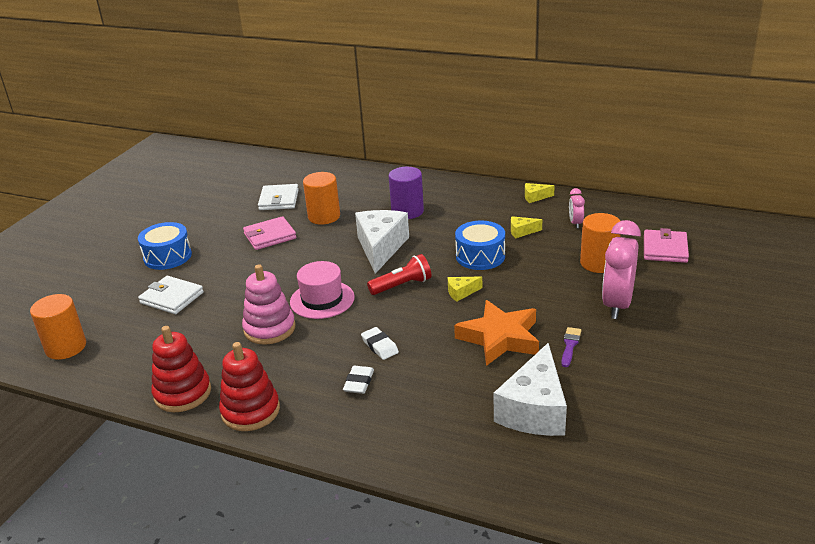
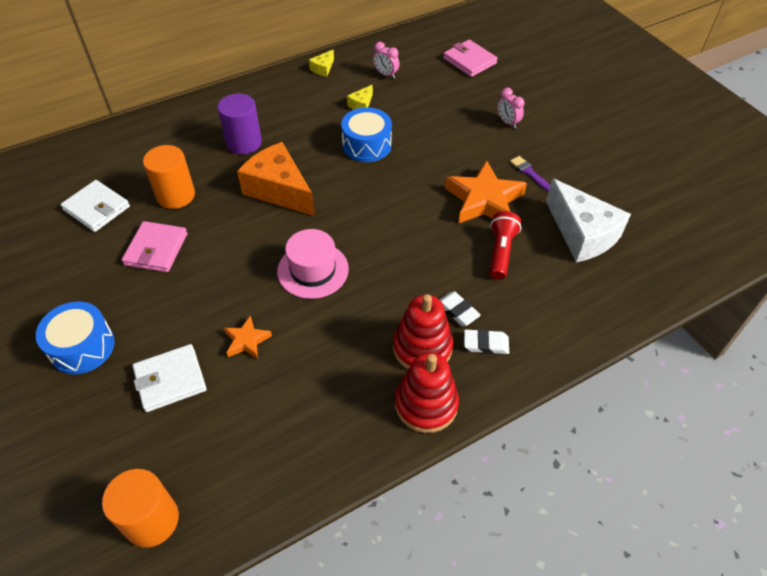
camera: 55 degrees left, 20 degrees up
red stacking toy [151,326,211,412] -> red stacking toy moved to [393,294,453,369]
pink stacking toy [242,264,295,345] -> none
white cheese [355,210,409,274] -> orange cheese [237,142,315,216]
white eraser [361,327,399,360] -> white eraser moved to [464,329,509,354]
red flashlight [367,254,432,295] -> red flashlight moved to [490,211,521,280]
yellow cheese [448,276,482,302] -> none
orange cylinder [580,213,620,273] -> none
pink clock [602,220,641,319] -> pink clock [497,88,524,129], size x0.48
none -> orange star [224,315,272,359]

